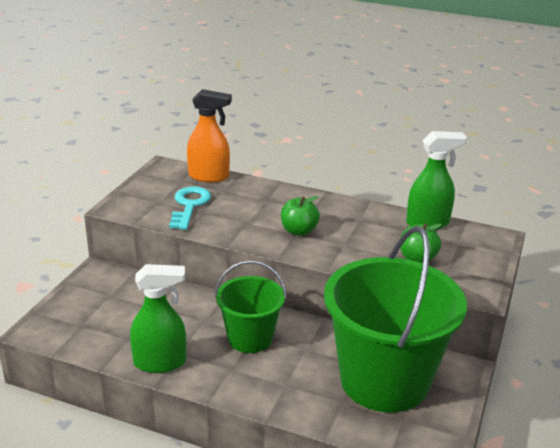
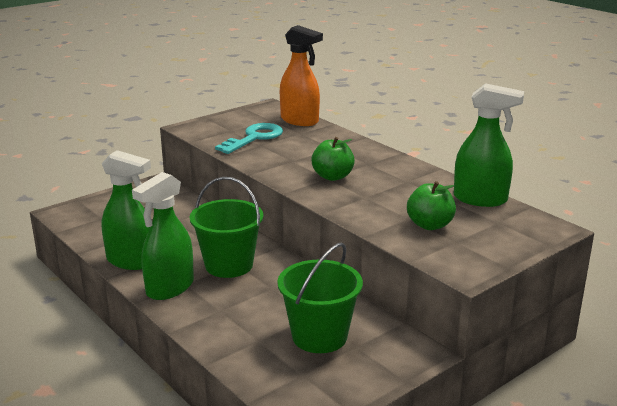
camera: 30 degrees right, 5 degrees down
green bucket [324,226,467,413] -> green bucket [277,242,363,353], size x0.54
none -> green spray bottle [132,172,194,300]

